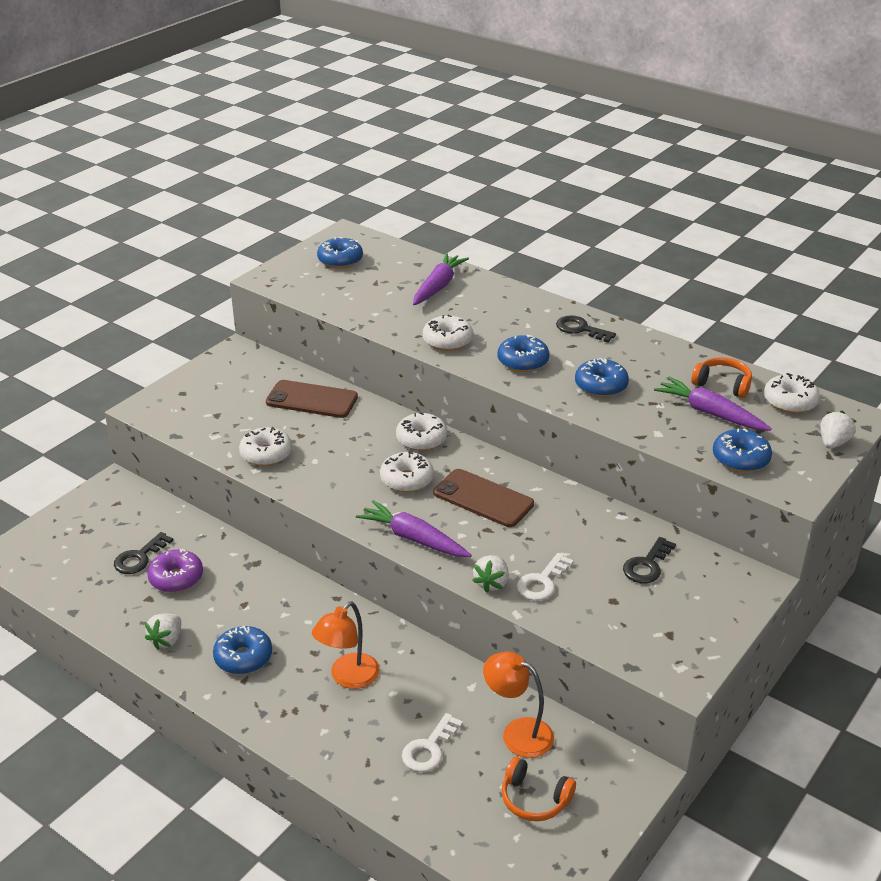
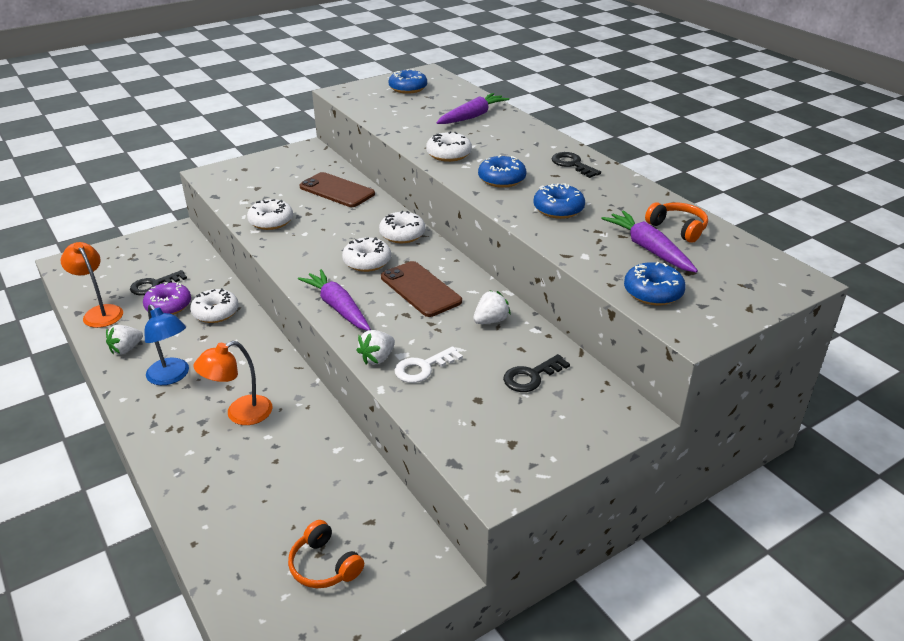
camera: 20 degrees right, 0 degrees up
blue donut [213,626,272,674] -> blue lamp [145,304,189,385]
white key [402,713,463,772] -> none
orange lamp [483,652,554,758] -> orange lamp moved to [61,242,123,328]
white donut [764,373,820,413] -> white donut moved to [190,288,239,323]
white strawberry [820,411,857,449] -> white strawberry moved to [473,290,511,324]

